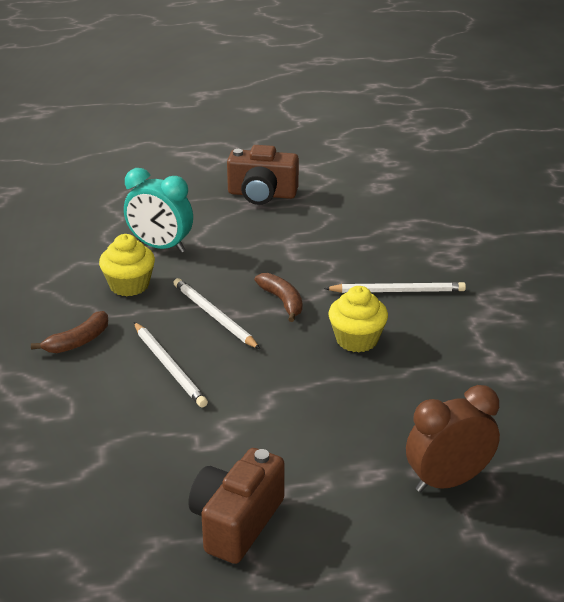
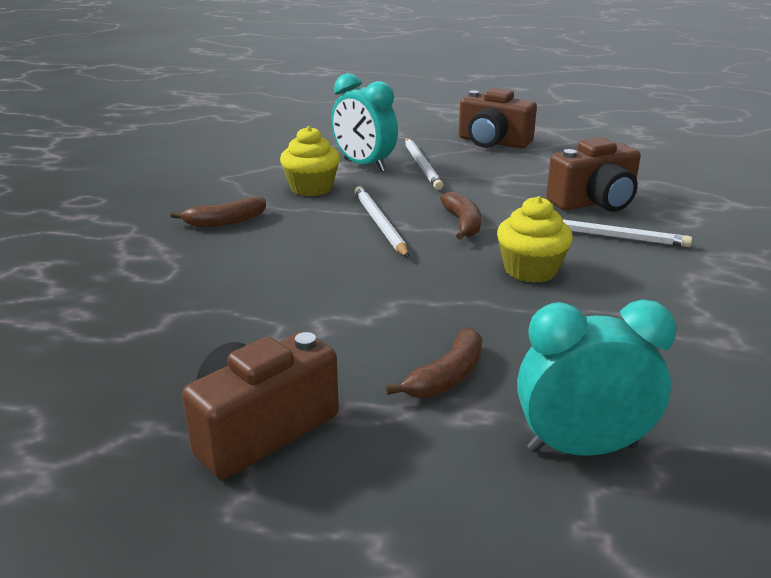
camera: 20 degrees right, 5 degrees down
white pencil [134,322,208,407] -> white pencil moved to [405,138,443,190]
brown clock [406,385,500,492] -> turquoise clock [517,299,677,456]
none -> brown banana [385,328,482,398]
none -> brown camera [546,137,641,212]

